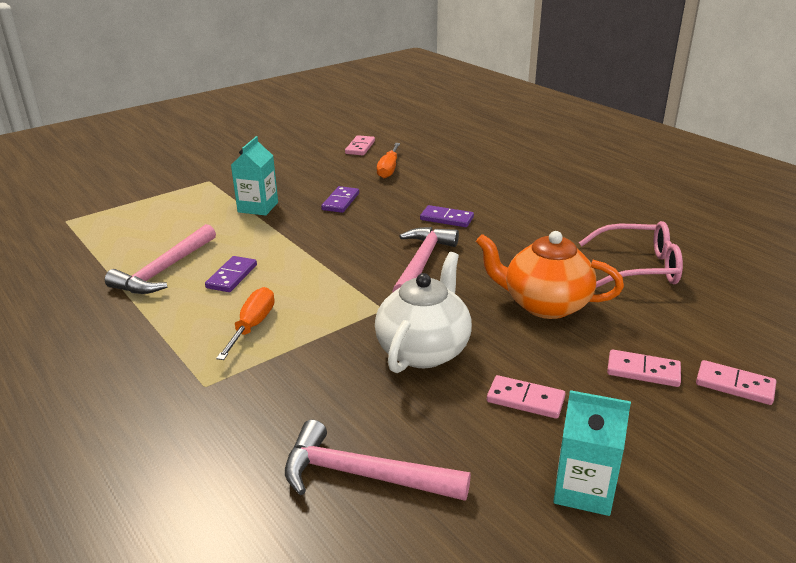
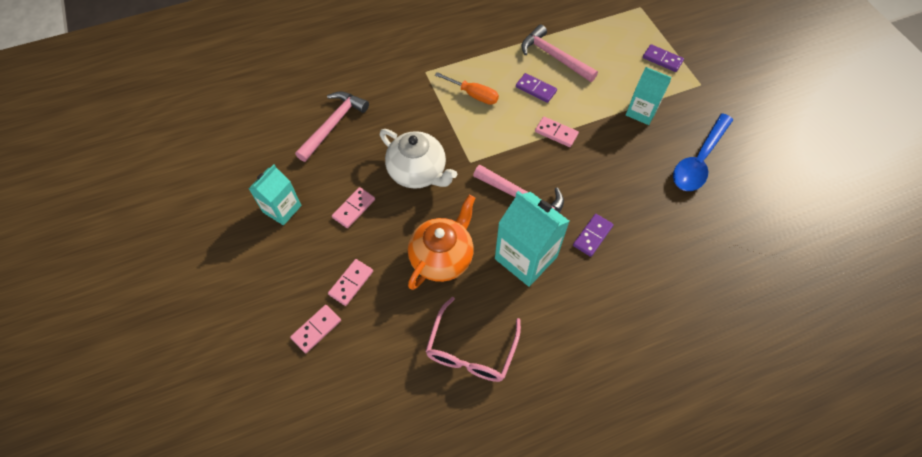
camera: 105 degrees right, 30 degrees up
purple domino [321,186,359,213] -> purple domino moved to [643,44,684,72]
pink domino [345,135,375,155] -> pink domino moved to [535,117,579,147]
orange screwdriver [377,143,400,178] -> none
none -> turquoise carton [495,191,570,287]
none -> blue spoon [673,113,733,191]

